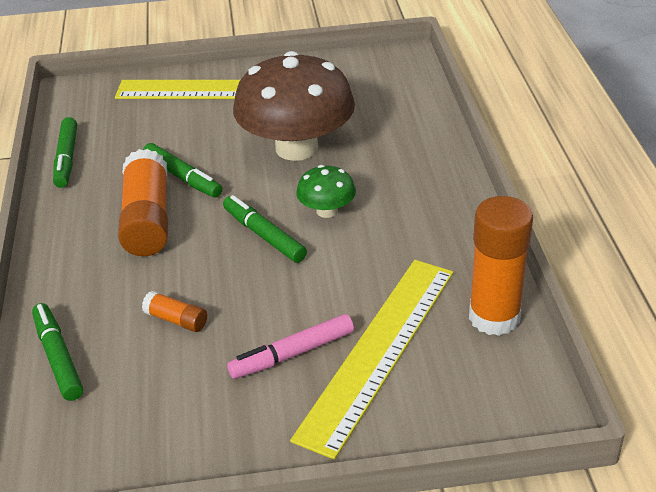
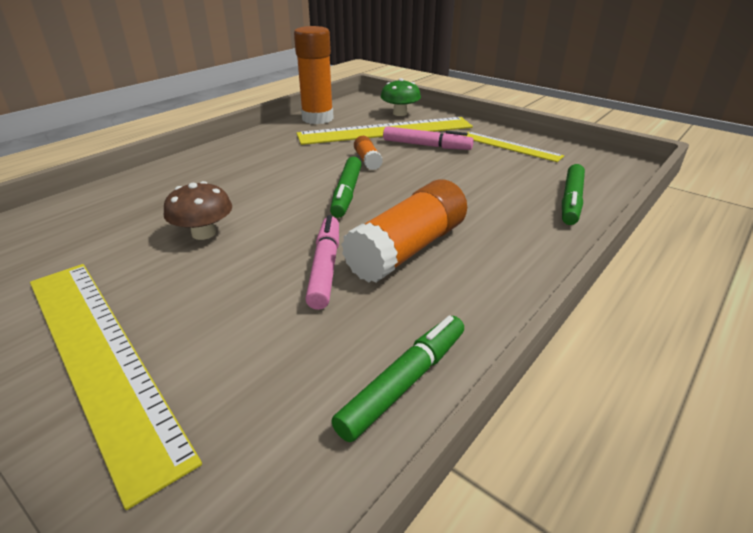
camera: 135 degrees left, 5 degrees down
orange glue stick [142,291,207,332] -> orange glue stick moved to [354,136,383,170]
green marker [143,143,223,198] -> pink marker [305,215,339,310]
brown mushroom [233,51,355,161] -> brown mushroom [164,181,232,240], size x0.46
green mushroom [296,165,356,218] -> green mushroom moved to [380,78,421,116]
none -> yellow ruler [462,132,564,162]

